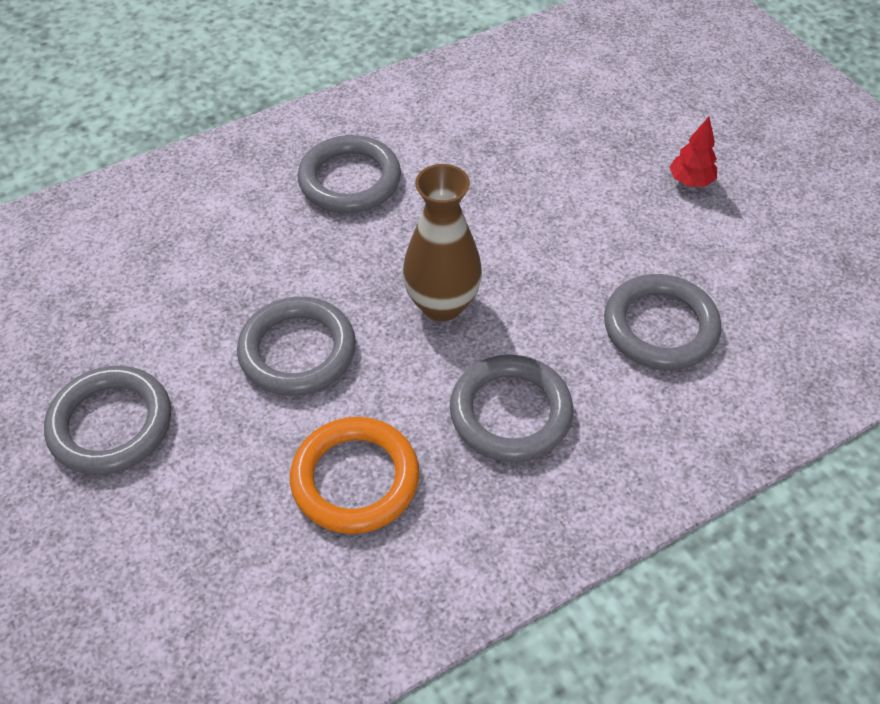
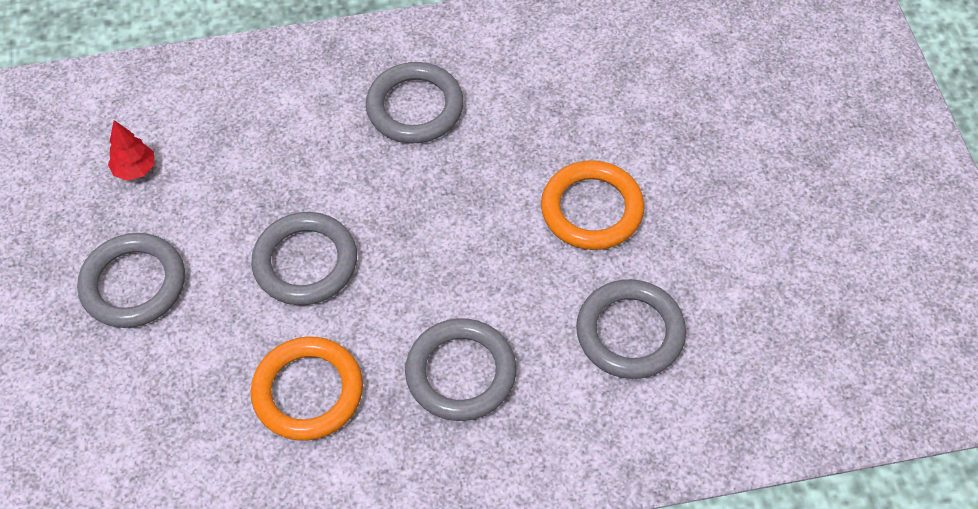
camera: 20 degrees right, 5 degrees up
brown vase [403,164,482,321] -> none
red tree [670,117,717,187] -> red tree moved to [108,120,154,181]
none -> orange ring [541,160,645,250]

